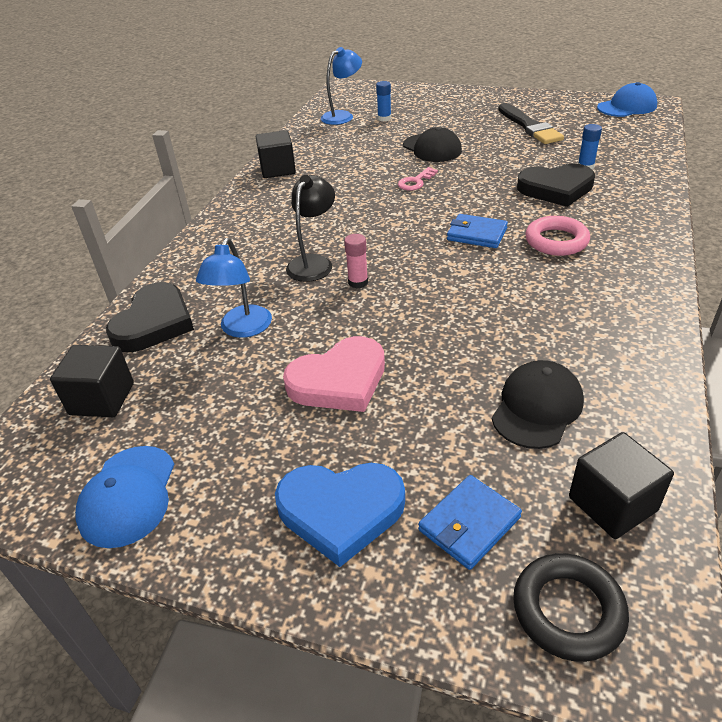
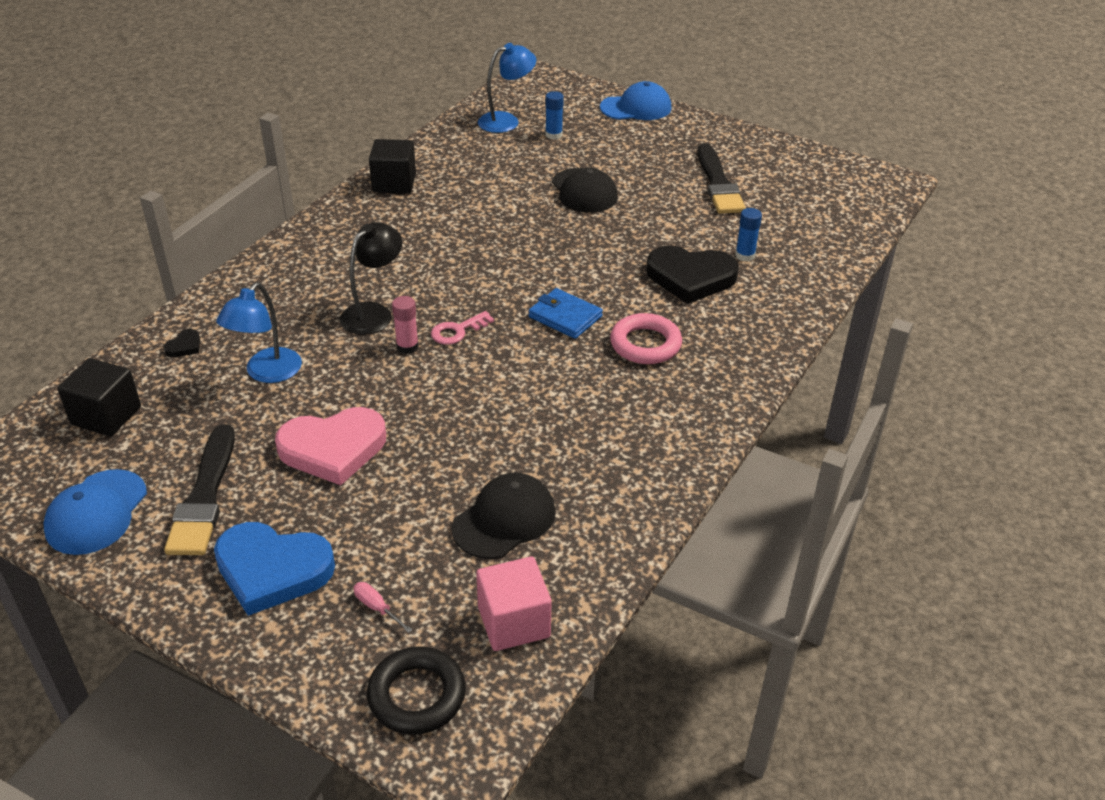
camera: 10 degrees right, 0 degrees up
black heart [106,282,194,352] -> black heart [163,329,200,357], size x0.40
pink key [398,167,438,191] -> pink key moved to [431,311,494,345]
blue wallet [418,475,522,570] -> pink screwdriver [353,582,412,633]
black cube [569,432,674,539] -> pink cube [476,556,552,651]
blue cap [597,82,657,117] -> blue cap moved to [600,81,672,120]
none -> black brush [164,424,235,555]

